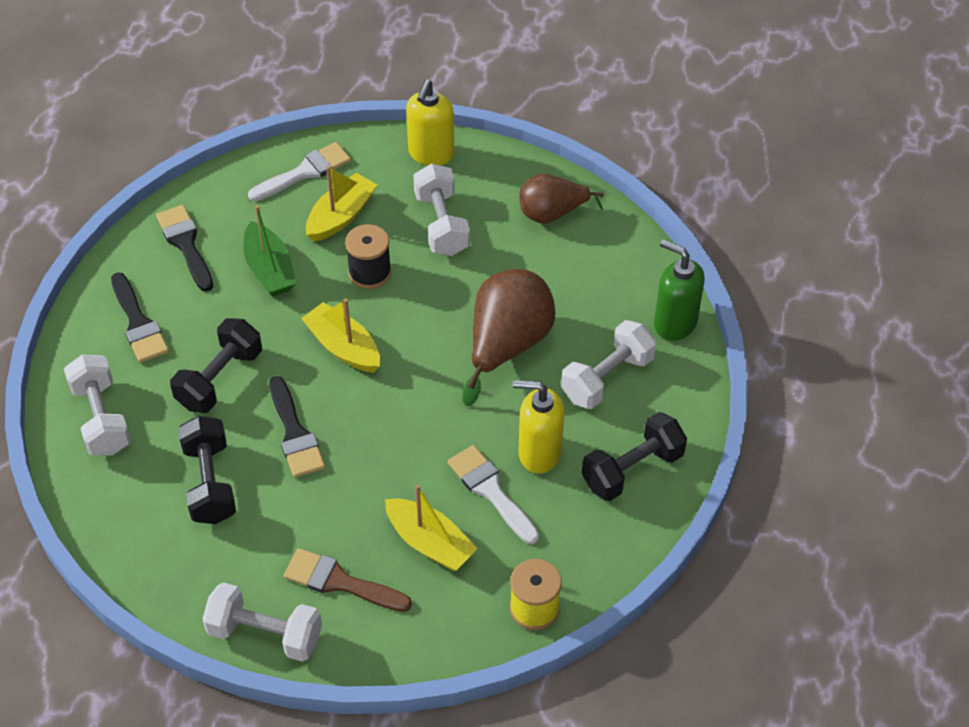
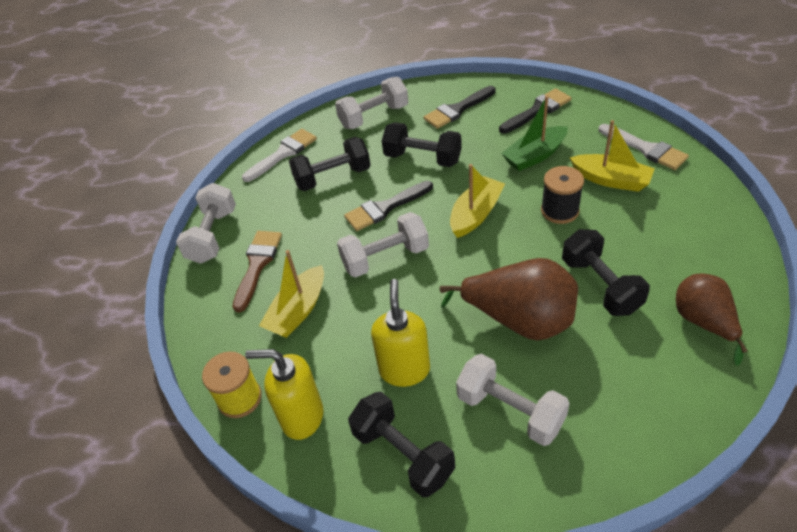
camera: 85 degrees right, 5 degrees down
yellow soap dispenser [406,80,454,165] -> yellow soap dispenser moved to [245,349,323,440]
white dumbbell [413,163,470,256] -> white dumbbell moved to [337,212,429,278]
white brush [448,445,539,544] -> white brush moved to [242,129,317,182]
green soap dispenser [654,239,705,341] -> none
none -> black dumbbell [562,229,650,316]

